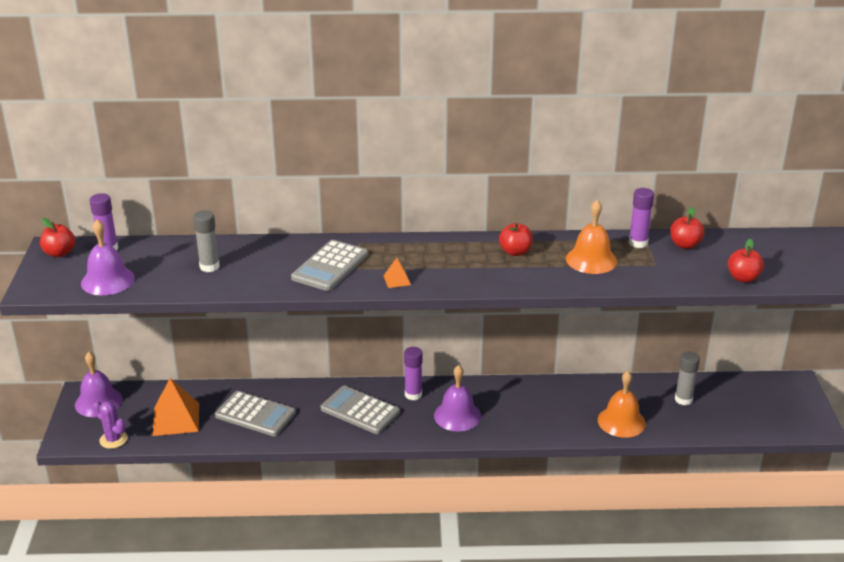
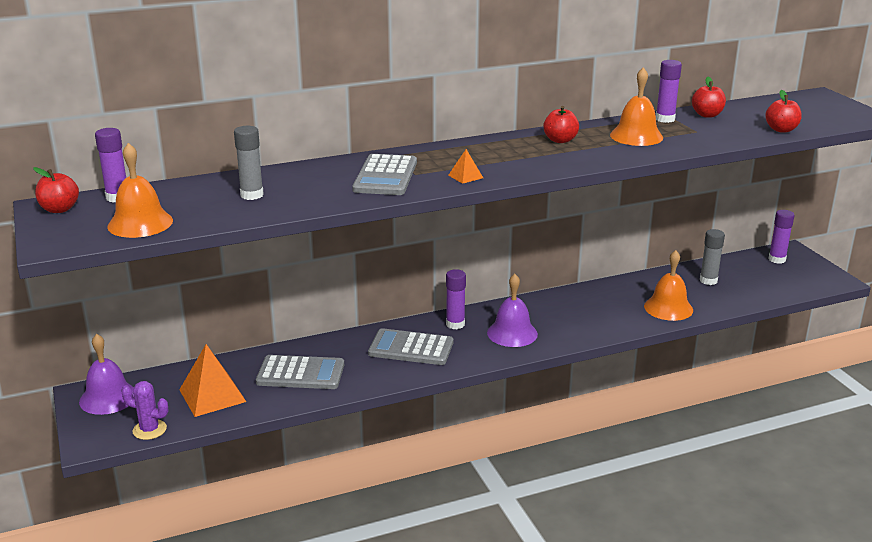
camera: 20 degrees left, 5 degrees down
purple bell [81,219,135,295] -> orange bell [107,143,173,238]
none -> purple glue stick [768,210,795,264]

